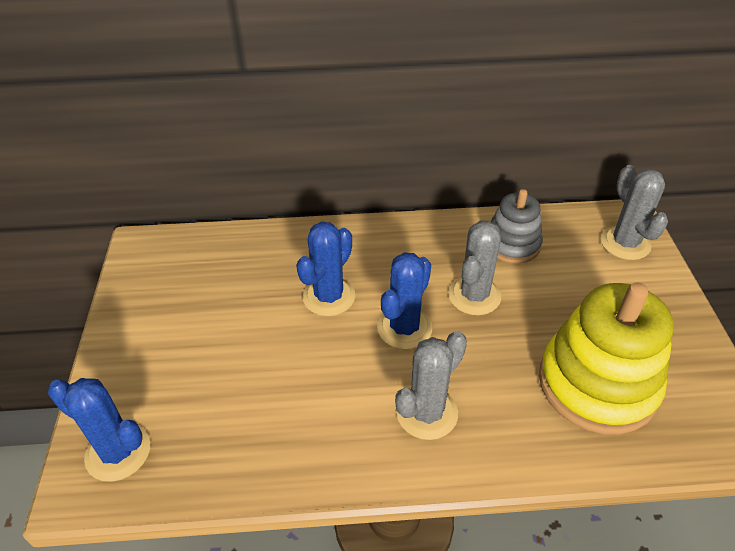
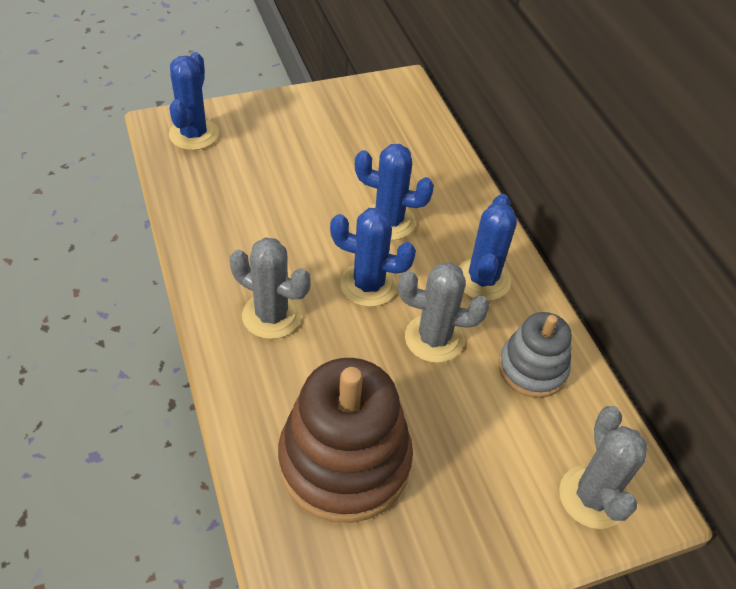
camera: 70 degrees right, 5 degrees up
yellow stacking toy [539,283,674,435] -> brown stacking toy [278,358,413,523]
grey cactus [601,165,668,260] -> grey cactus turned 60 degrees counterclockwise [559,406,648,529]
none -> blue cactus [459,194,517,301]

